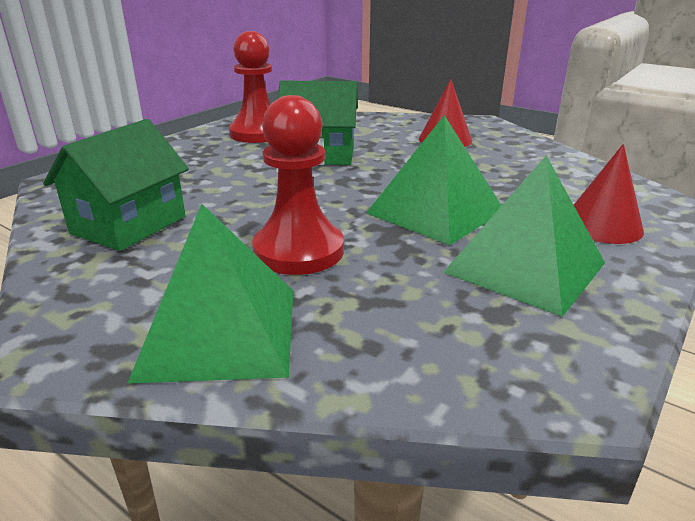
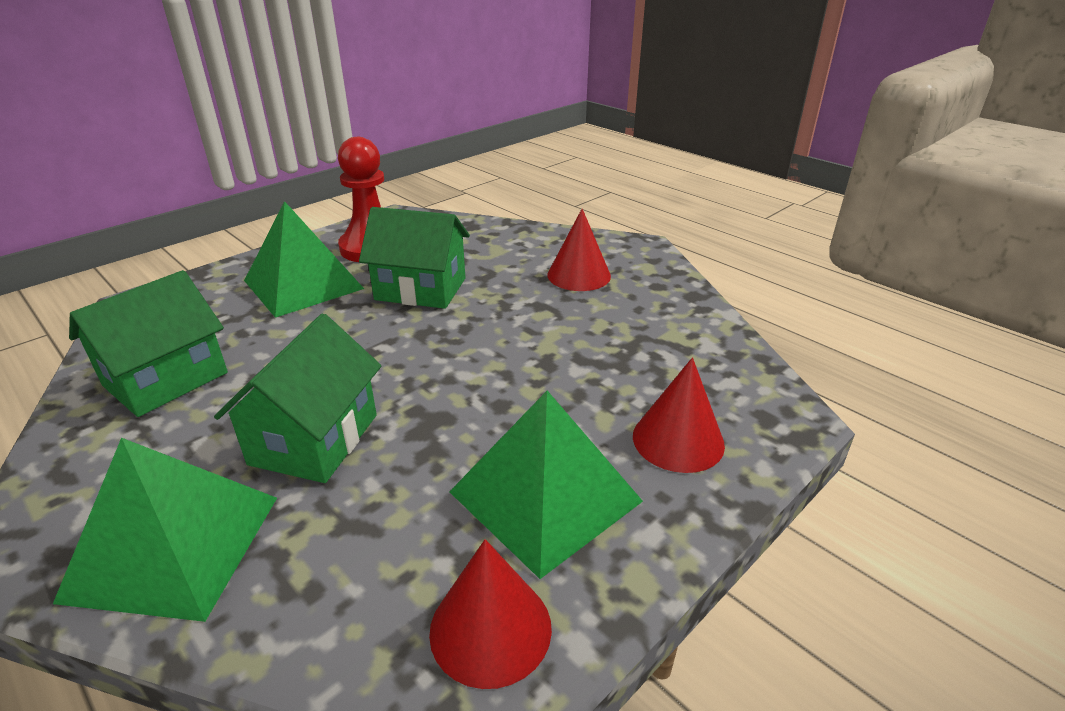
camera: 10 degrees right, 5 degrees up
red pawn [252,95,344,275] -> green house [214,314,381,483]
green pyramid [366,115,502,245] -> green pyramid moved to [244,201,364,318]
none -> red cone [429,539,552,689]

